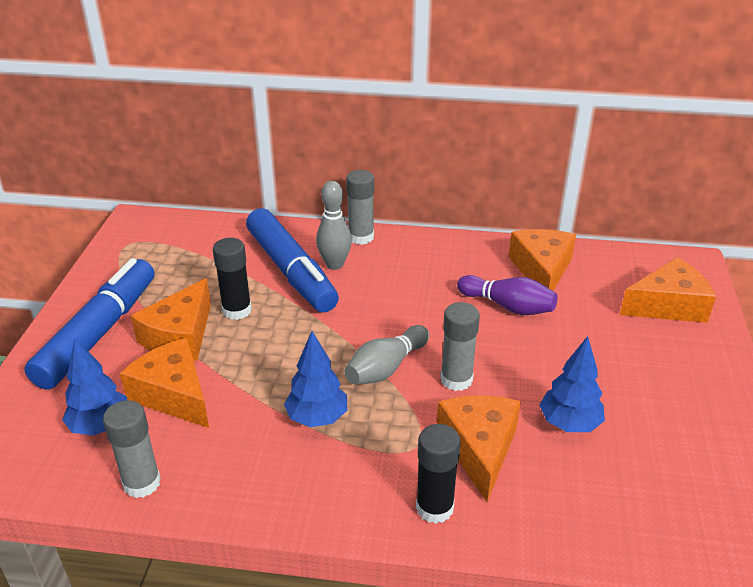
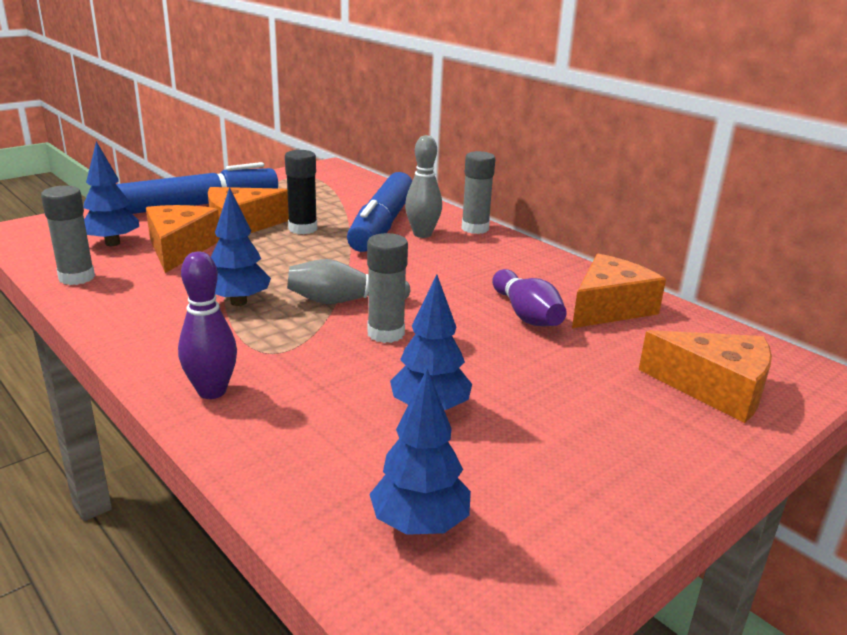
camera: 40 degrees right, 10 degrees down
black glue stick [416,424,461,524] -> purple bowling pin [178,252,237,399]
orange cheese [437,395,521,502] -> none
none -> blue tree [369,369,471,535]

